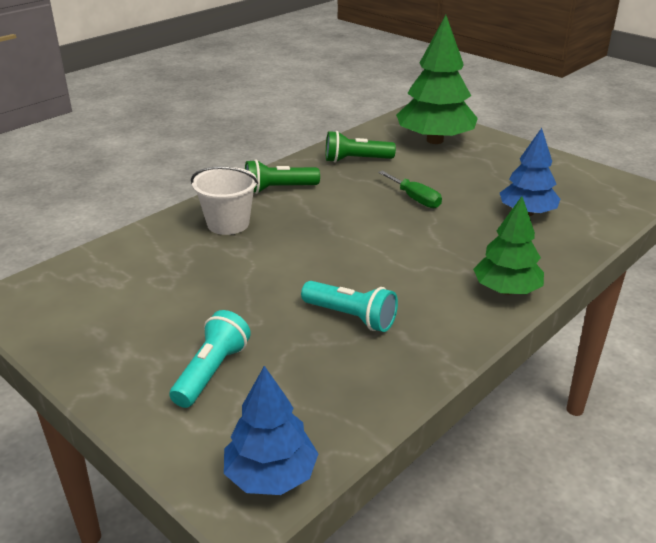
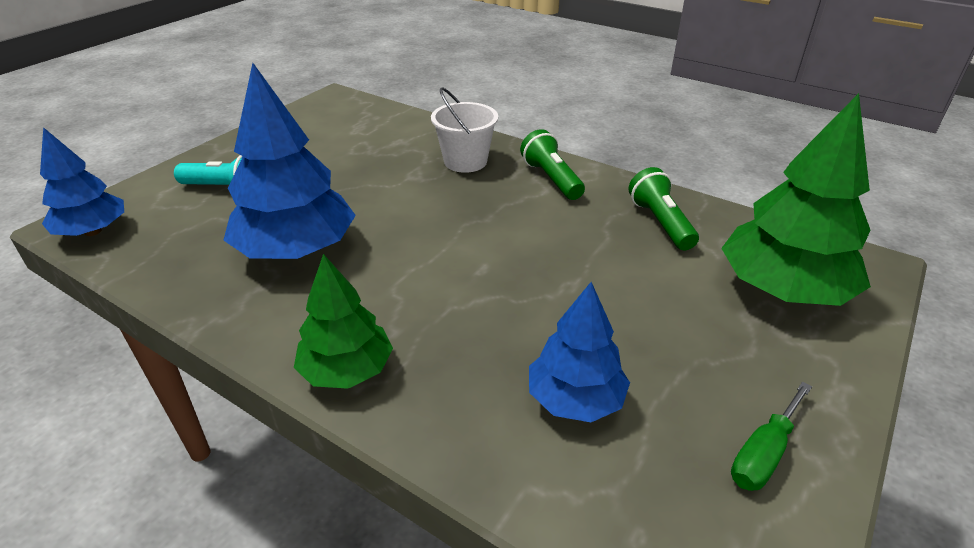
camera: 80 degrees right, 5 degrees up
turquoise flashlight [301,281,398,332] -> blue tree [224,63,356,259]
green screwdriver [378,171,442,208] -> green screwdriver moved to [731,381,812,491]

